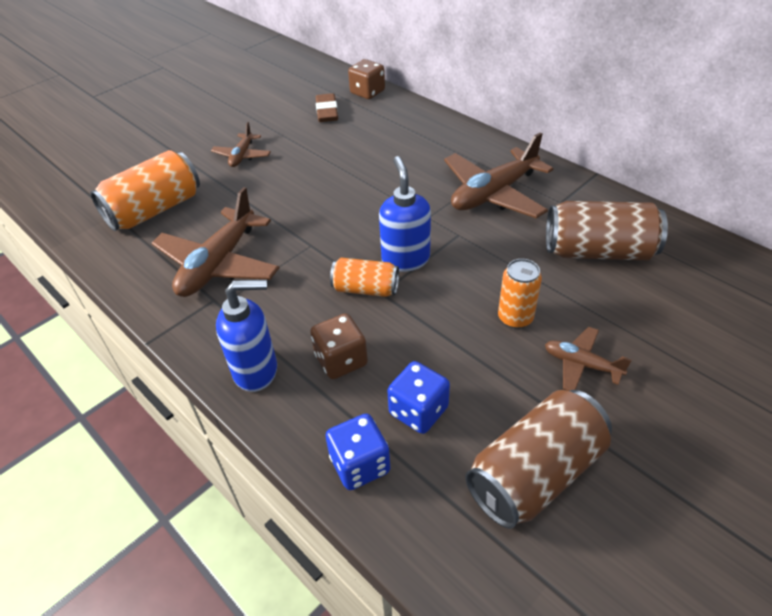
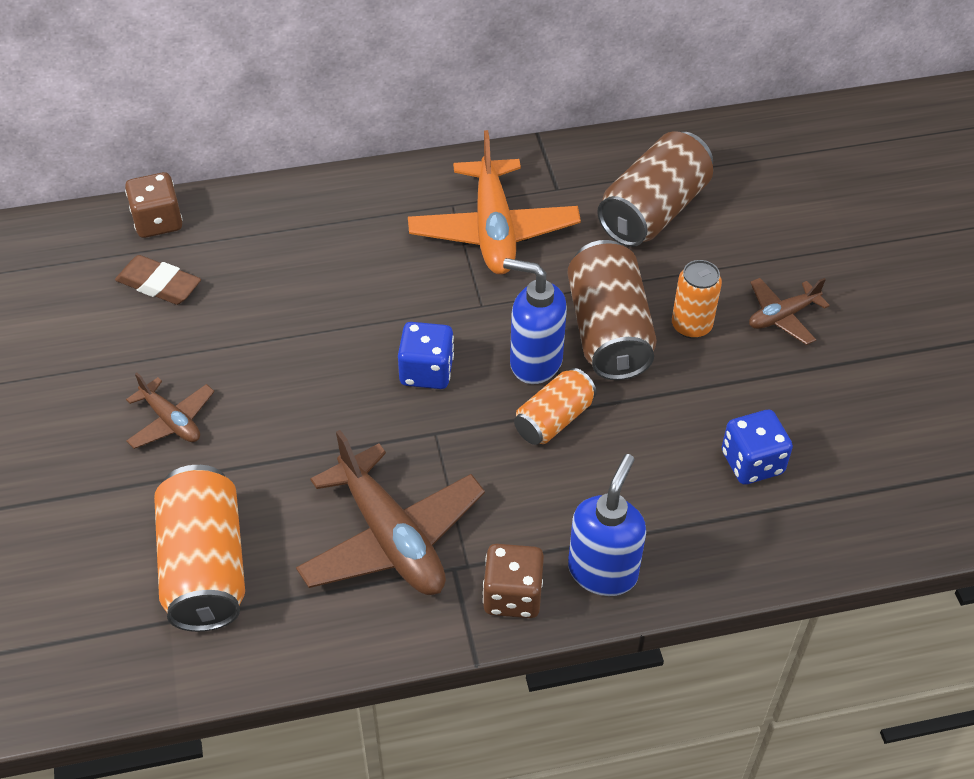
camera: 60 degrees left, 5 degrees up
brown dice [310,313,368,379] -> brown dice moved to [483,544,544,618]
blue dice [325,414,390,490] -> blue dice moved to [398,322,454,389]
brown plane [444,132,554,218] -> orange plane [408,130,581,274]
brown can [465,390,612,529] -> brown can moved to [567,240,657,380]

